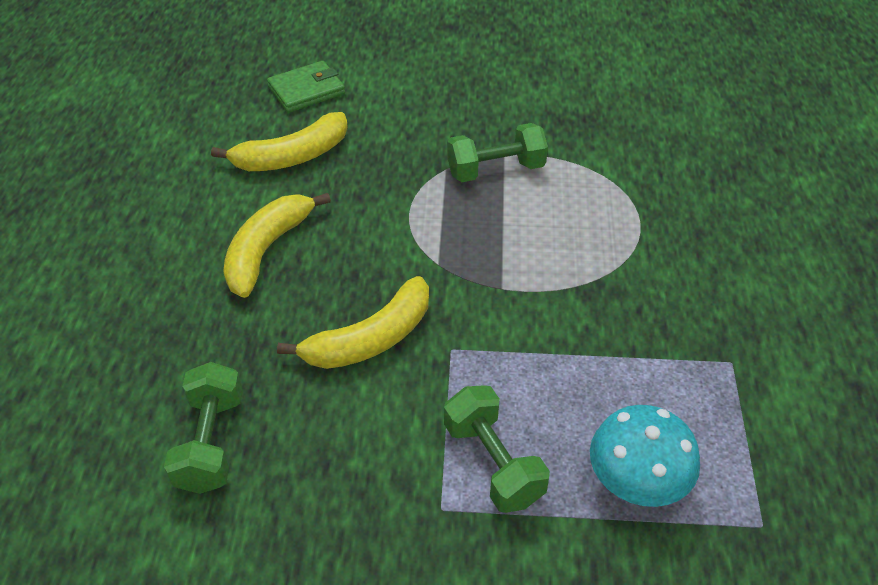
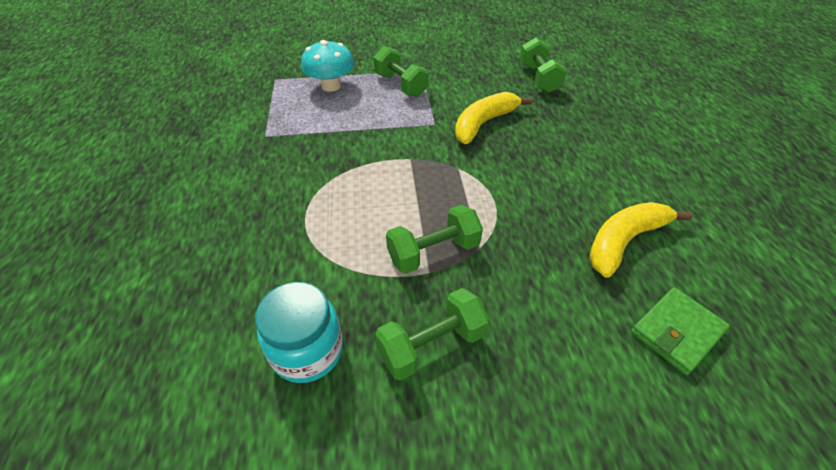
camera: 170 degrees right, 0 degrees up
yellow banana [223,193,331,298] -> none
none -> turquoise jar [255,282,343,383]
none -> green dumbbell [375,288,489,381]

